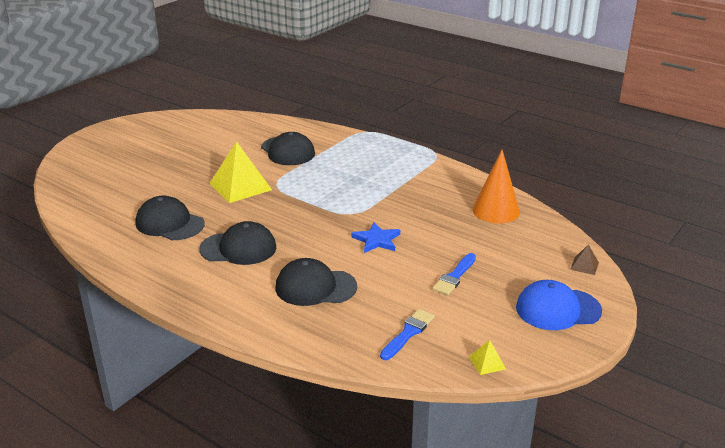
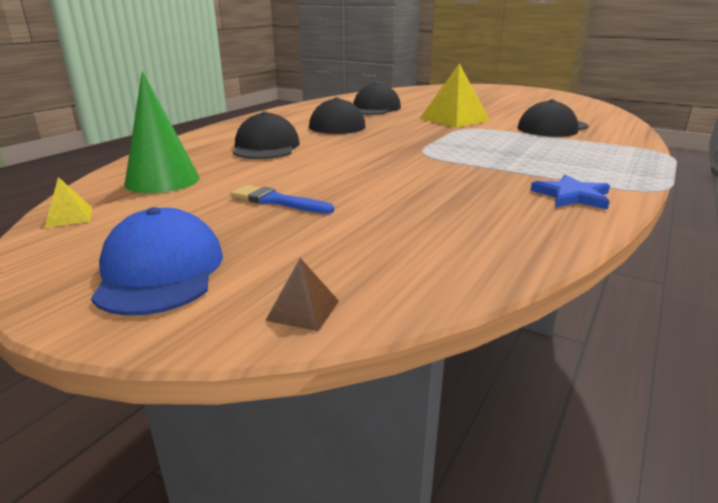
camera: 85 degrees right, 5 degrees down
blue star [351,222,400,253] -> blue star moved to [530,174,610,210]
blue brush [380,309,435,360] -> green cone [124,71,199,193]
orange cone [472,149,520,223] -> none

